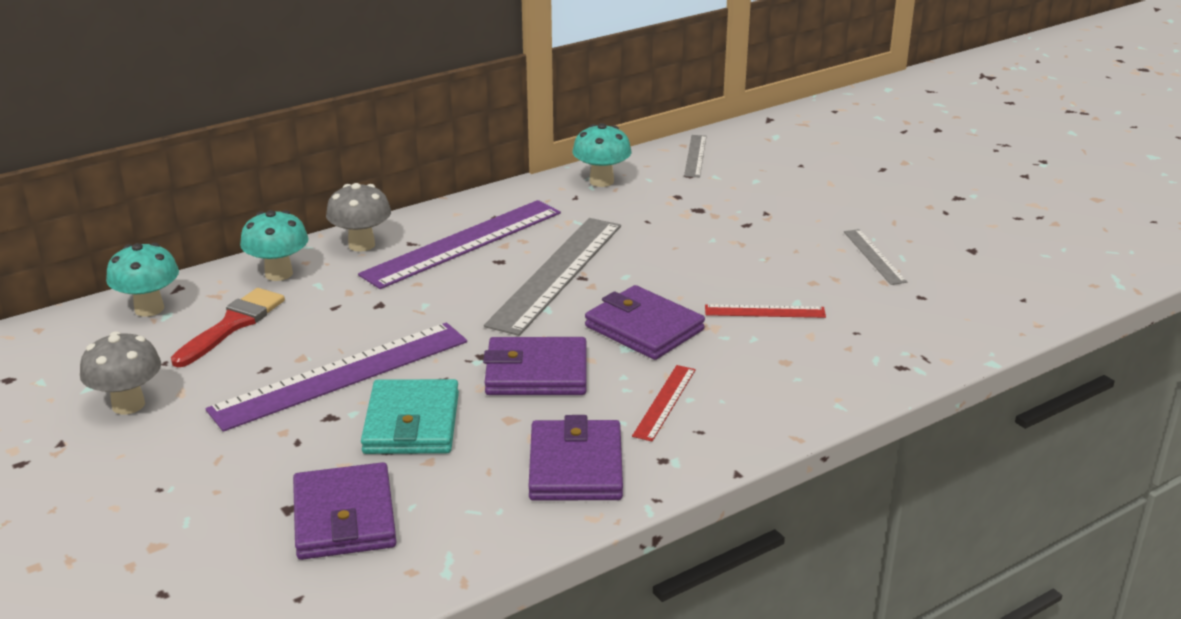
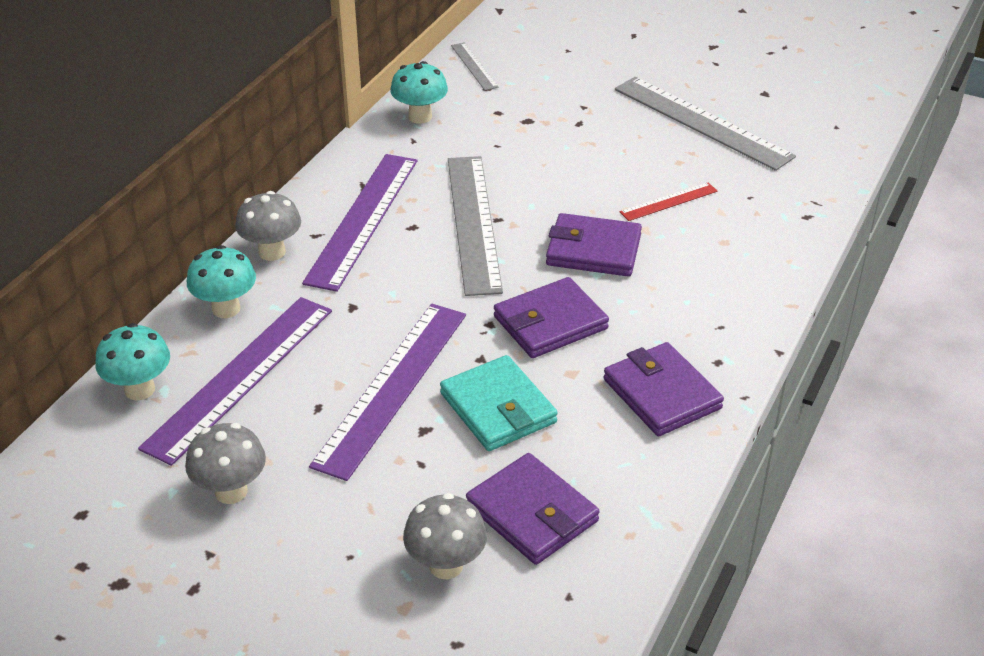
camera: 30 degrees left, 10 degrees up
red brush [171,288,285,367] -> purple ruler [138,297,332,466]
red ruler [632,365,696,441] -> none
grey ruler [844,229,907,285] -> grey ruler [615,77,796,171], size x2.09
none -> grey mushroom [403,493,487,579]

